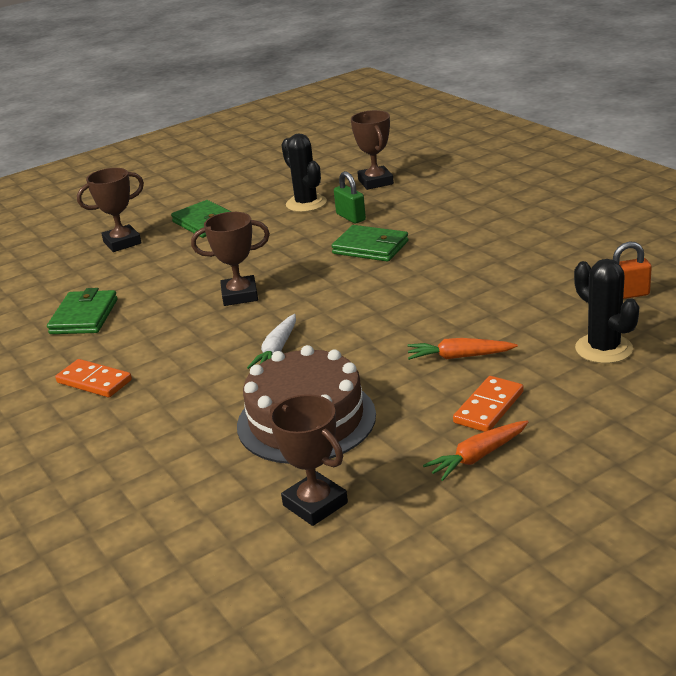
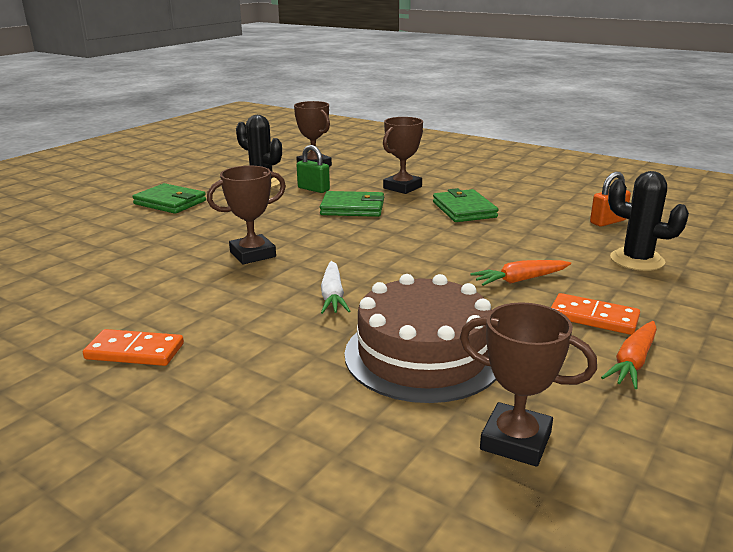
camera: 25 degrees left, 5 degrees down
green wallet [47,288,118,334] -> green wallet moved to [433,188,499,222]
brown trophy [77,168,144,252] -> brown trophy moved to [383,117,423,194]
orange domino [453,376,524,432] -> orange domino turned 75 degrees counterclockwise [551,293,640,335]

